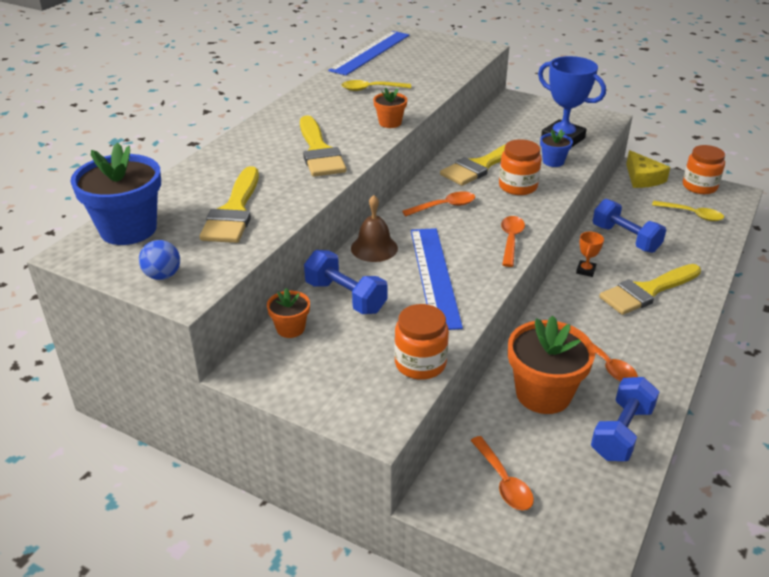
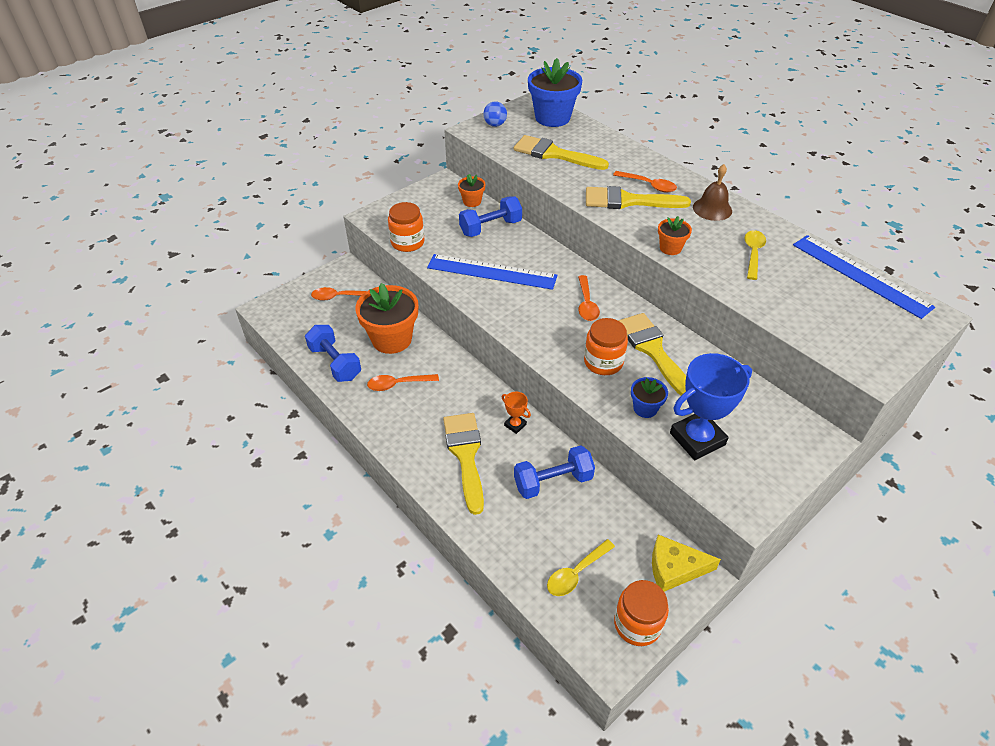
camera: 110 degrees right, 10 degrees up
brown bell [351,195,398,262] -> brown bell moved to [693,164,732,221]
orange spoon [501,216,525,267] -> orange spoon moved to [613,171,677,192]

